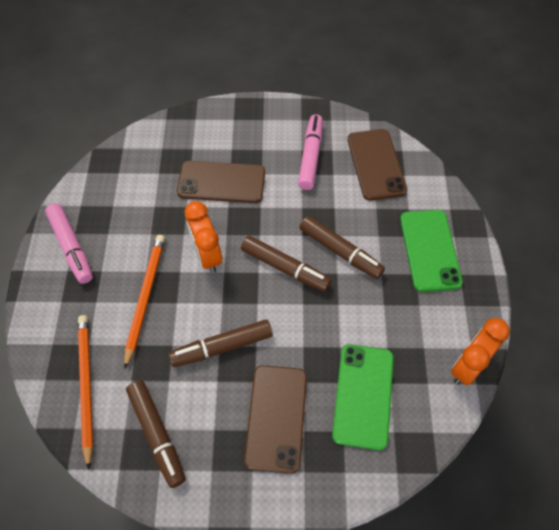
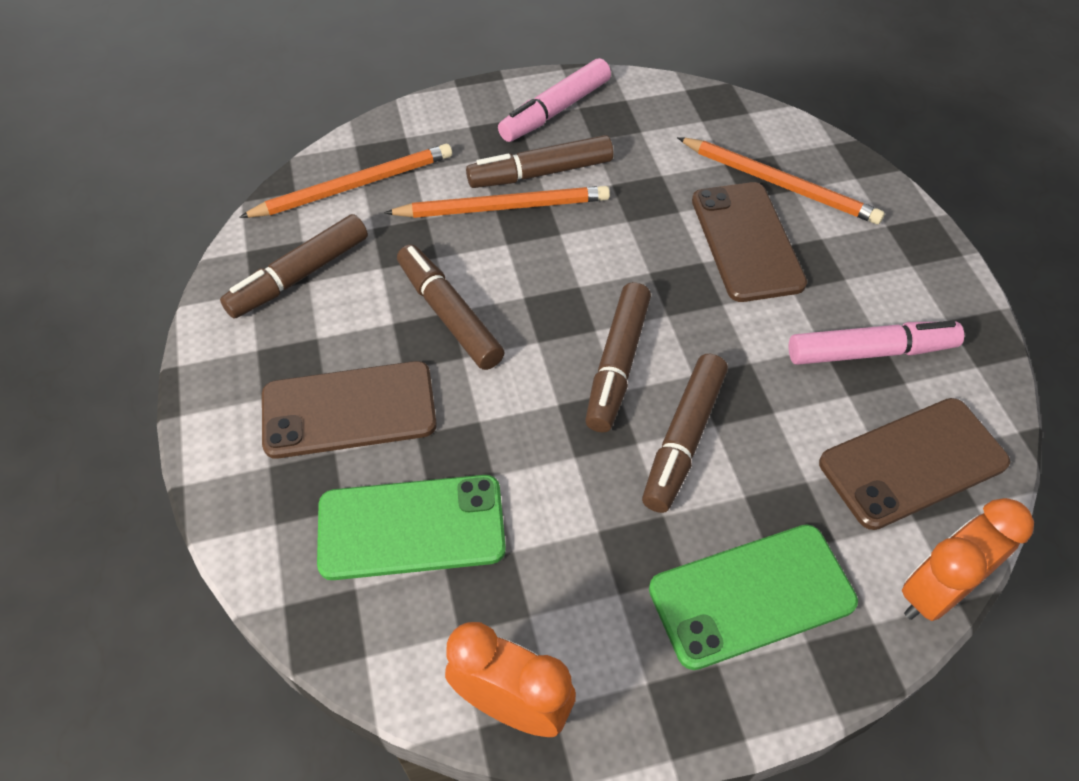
camera: 75 degrees right, 5 degrees down
orange clock [185,201,222,273] -> orange clock moved to [902,498,1034,621]
none -> brown marker [466,135,613,188]
none -> orange pencil [677,137,885,224]

